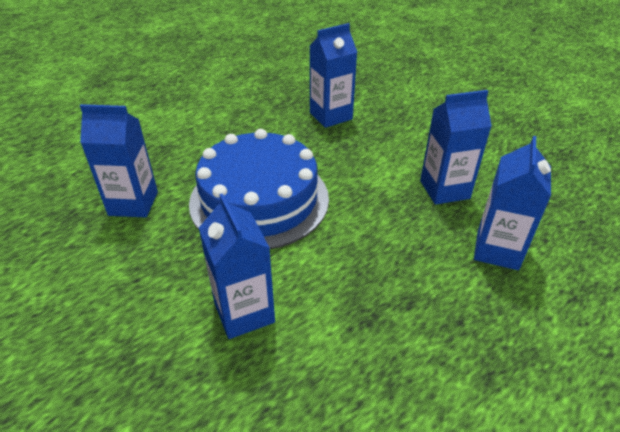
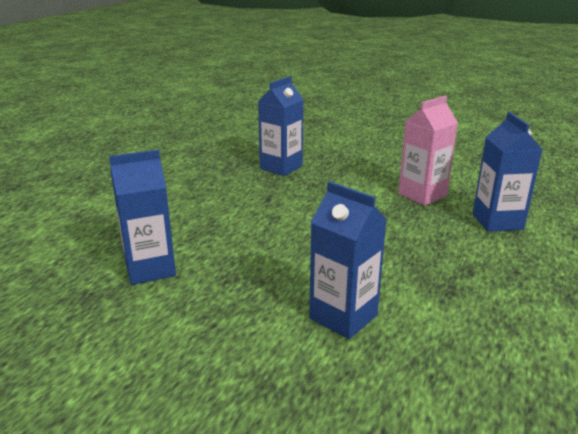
camera: 25 degrees left, 15 degrees down
blue cake [189,129,329,249] -> none
blue carton [420,90,492,205] -> pink carton [398,96,458,206]

